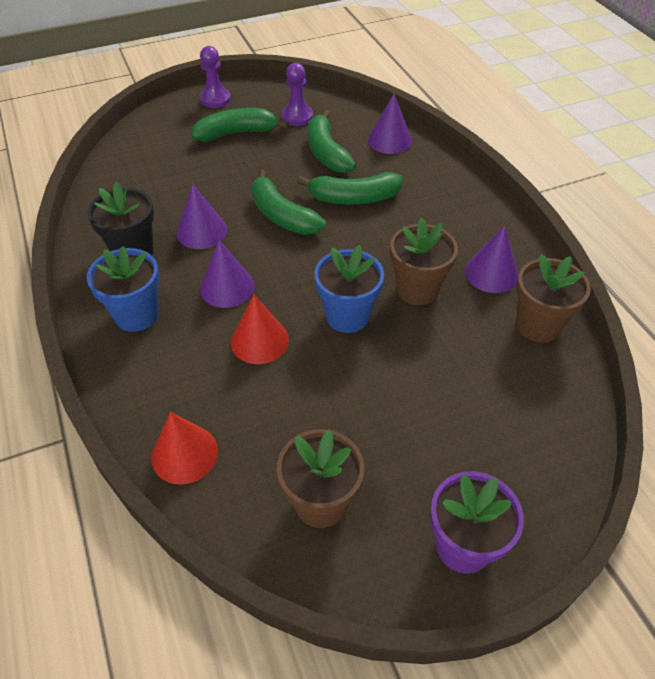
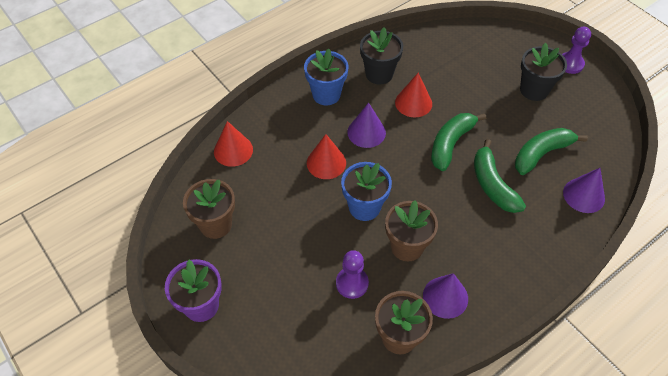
camera: 75 degrees right, 5 degrees up
purple cone [176,184,227,249] -> red cone [395,73,432,118]
green banana [191,108,289,142] -> black flower pot [520,43,567,101]
purple pawn [282,63,313,126] -> purple pawn moved to [336,250,369,299]

